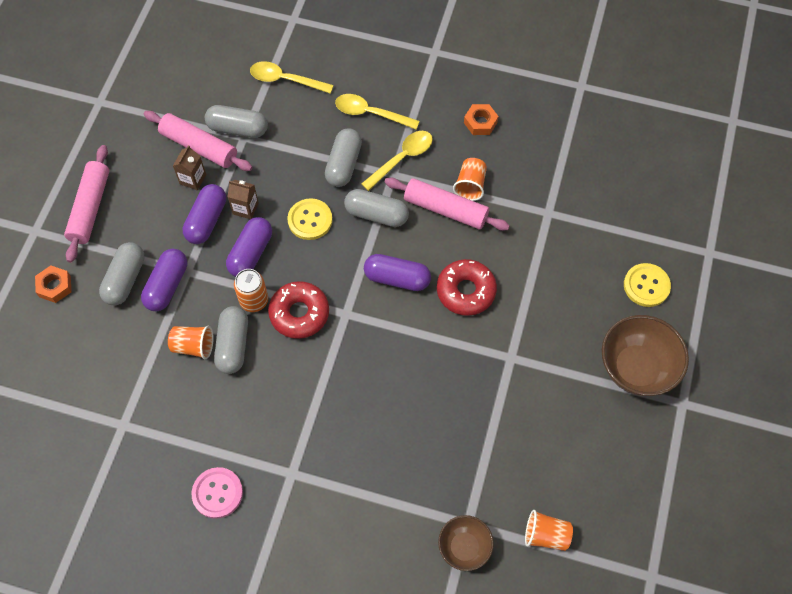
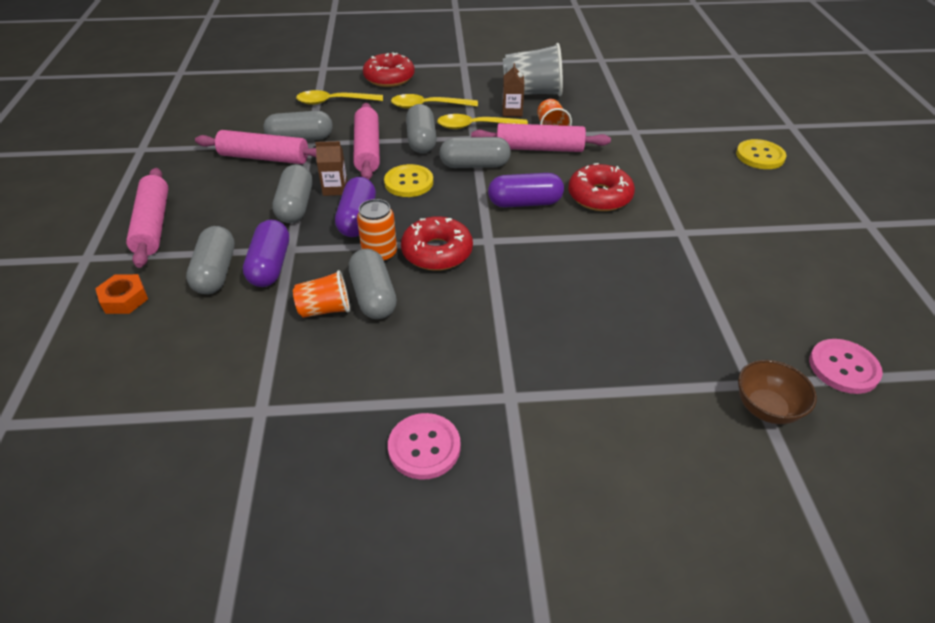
camera: 20 degrees left, 20 degrees down
brown carton [173,145,206,190] -> brown carton moved to [502,63,524,117]
purple capsule [183,184,226,244] -> grey capsule [272,164,312,223]
yellow spoon [361,131,433,191] -> yellow spoon turned 120 degrees counterclockwise [437,114,528,129]
orange nut [464,104,498,135] -> grey cup [503,43,563,96]
orange cup [525,510,573,551] -> pink button [809,339,883,394]
brown bowl [602,315,689,396] -> none
none -> pink rolling pin [353,103,380,180]
none -> red donut [363,52,415,87]

